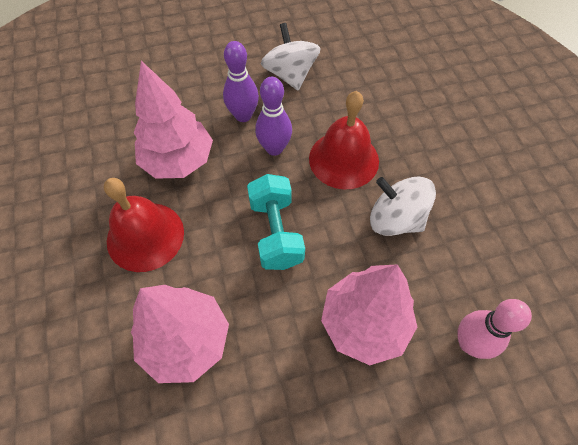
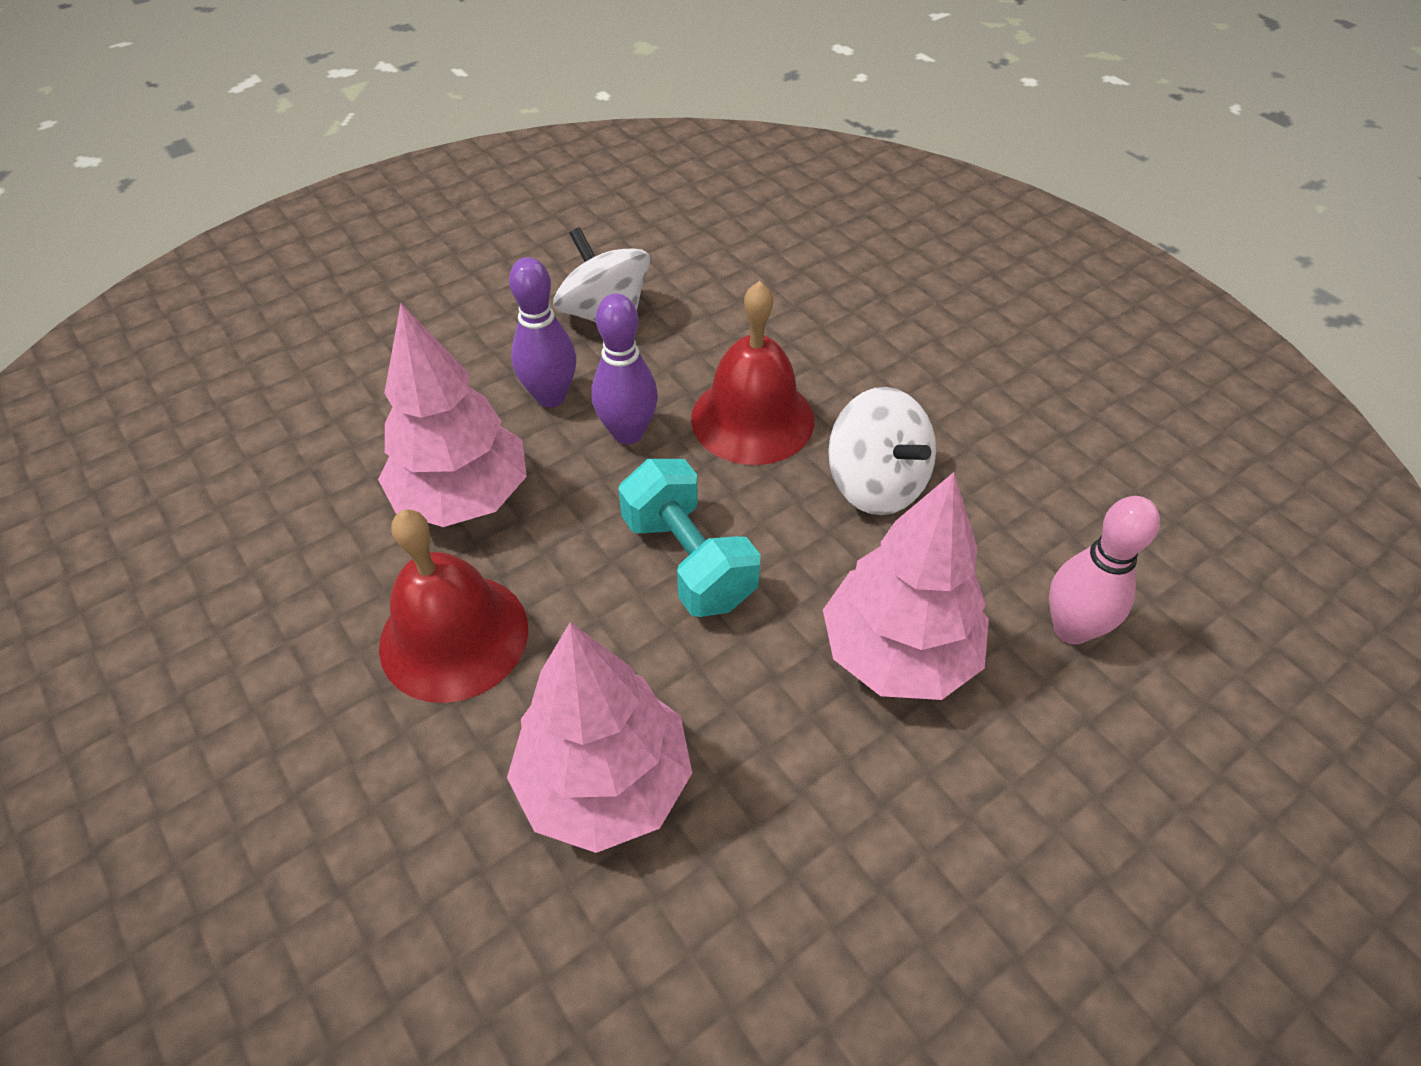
camera: 20 degrees left, 10 degrees down
white spinning top [370,176,436,236] -> white spinning top turned 135 degrees counterclockwise [828,387,936,515]

